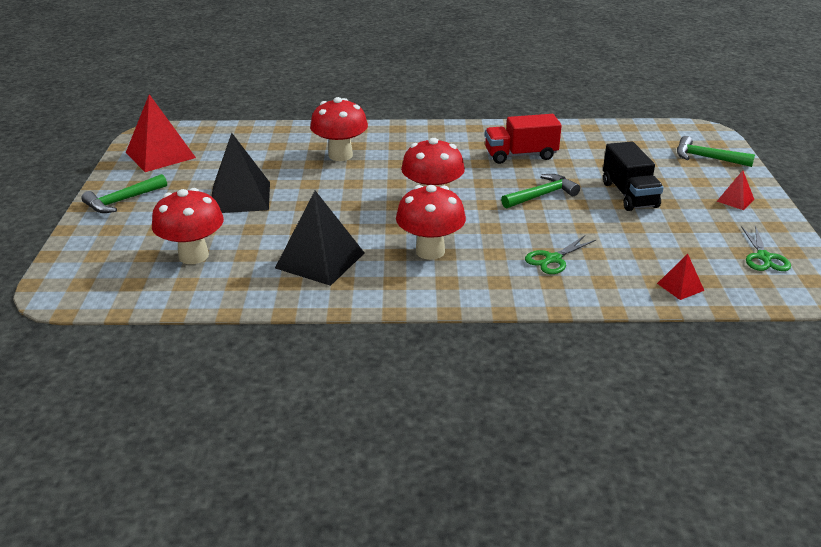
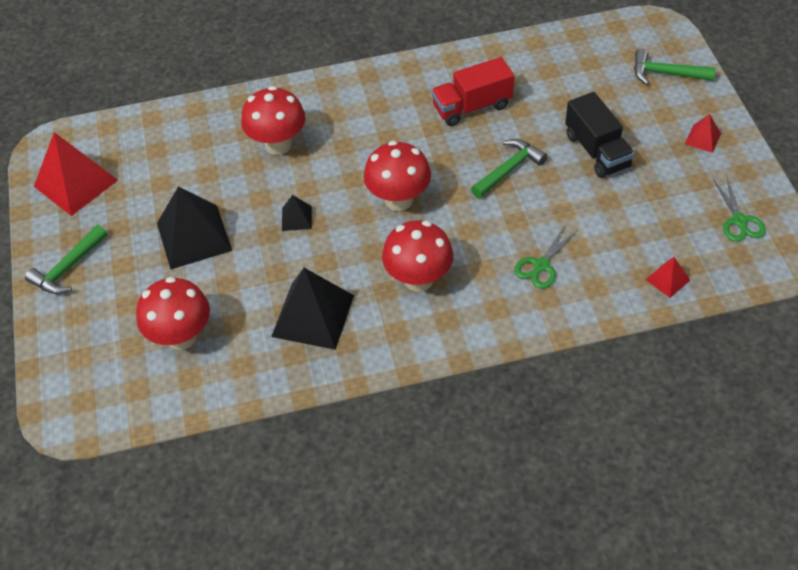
camera: 10 degrees left, 20 degrees up
none -> black pyramid [282,195,312,231]

